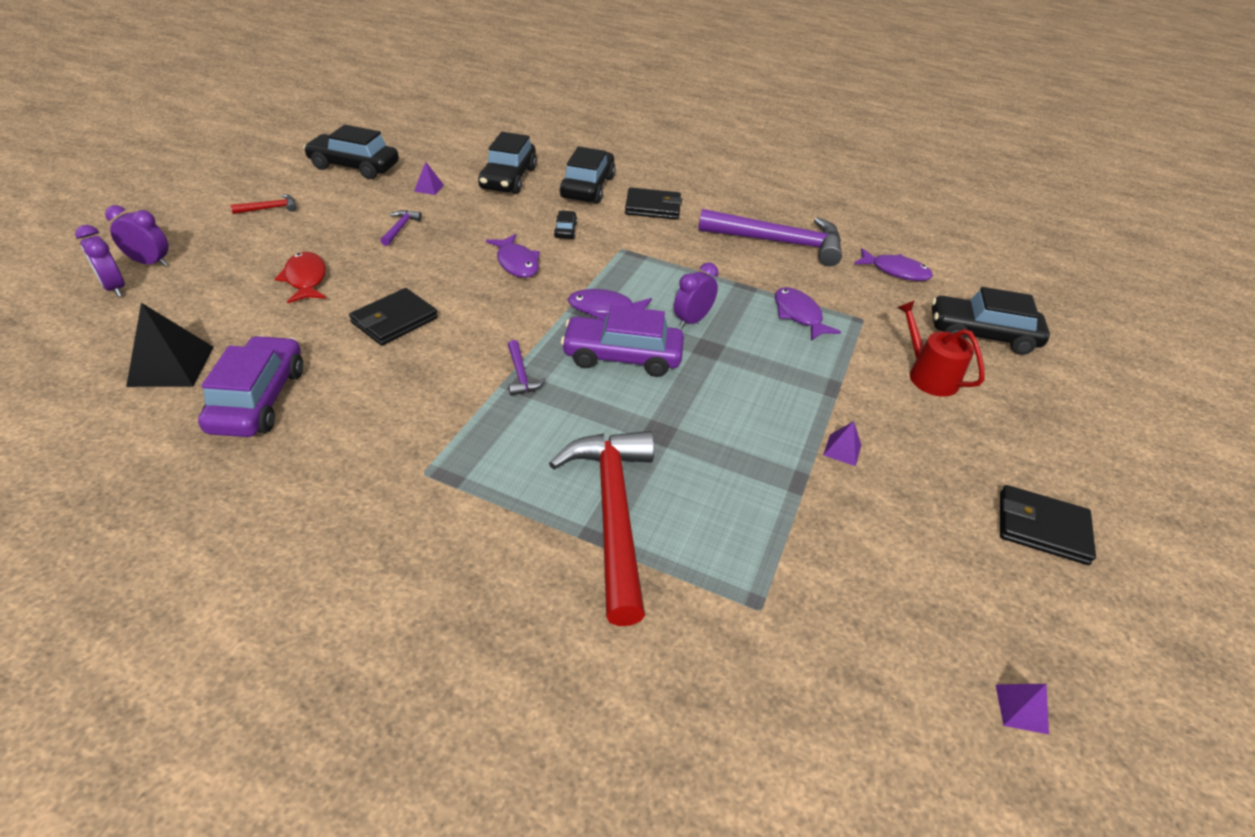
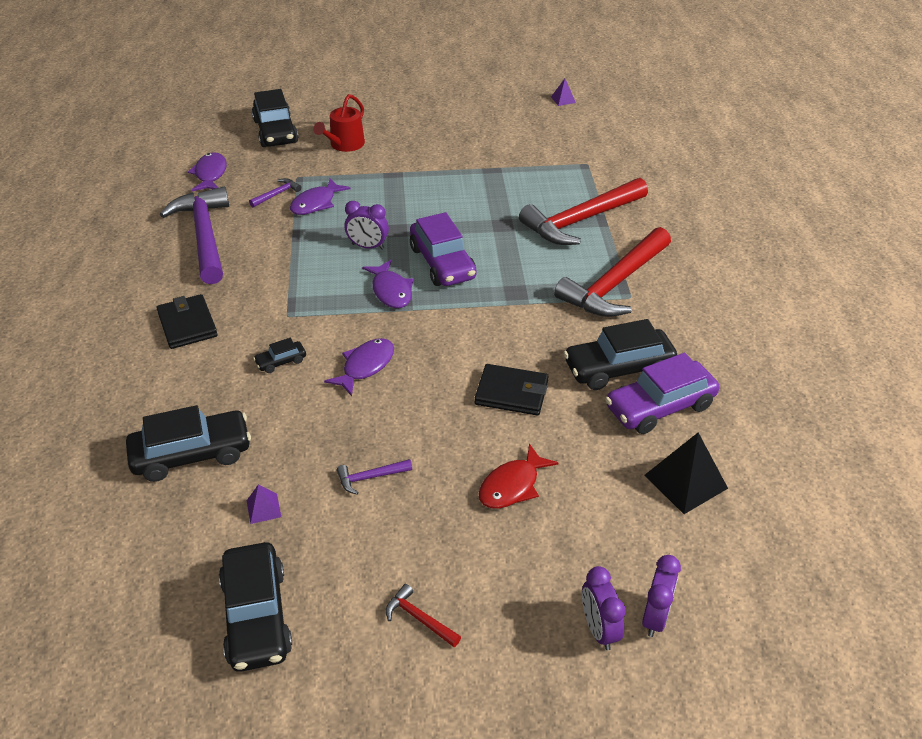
camera: 115 degrees left, 0 degrees up
purple hammer [508,340,546,396] -> purple hammer moved to [249,178,301,207]
black car [559,146,615,204] -> black car moved to [564,319,677,390]
purple pyramid [823,421,861,466] -> none
black wallet [1000,485,1096,565] -> none
none -> red hammer [554,227,671,317]

